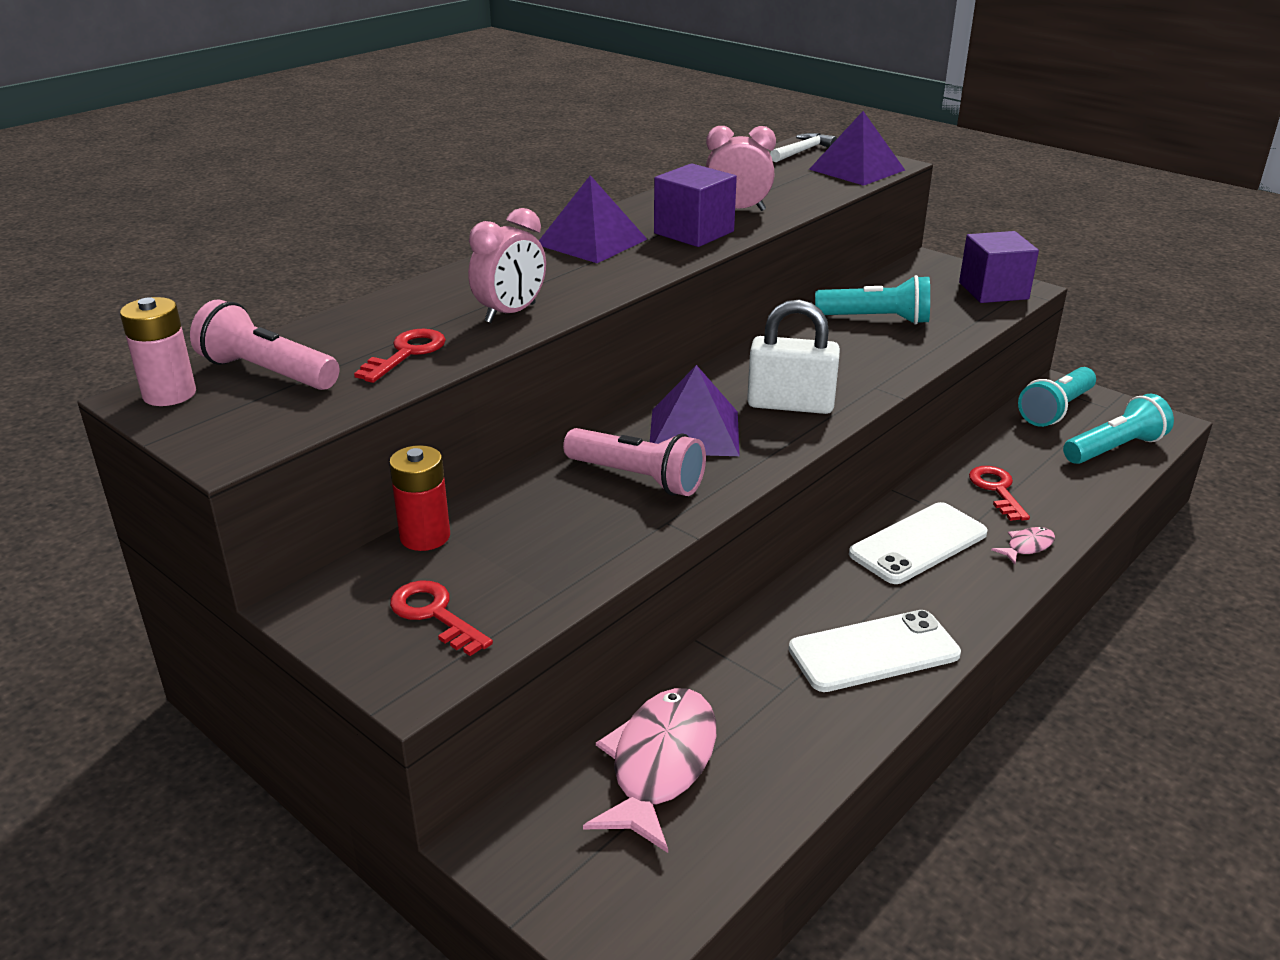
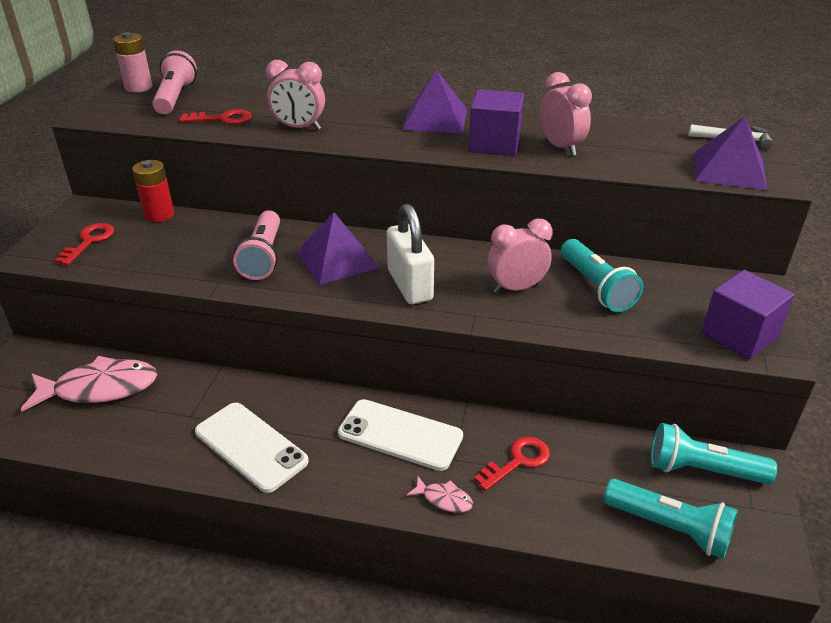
camera: 60 degrees right, 5 degrees up
none -> pink clock [488,219,552,293]

